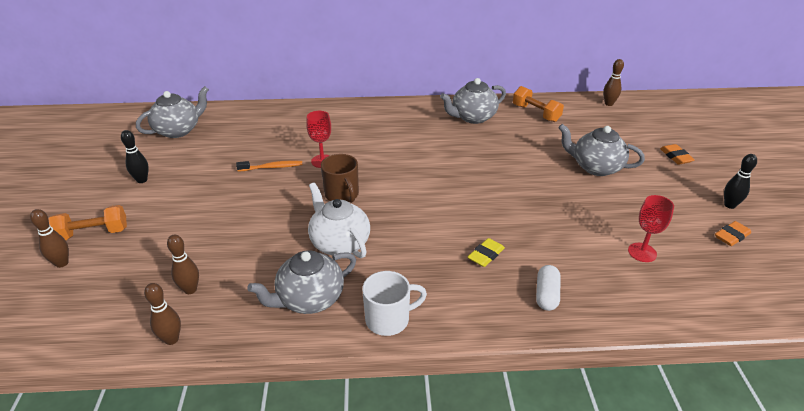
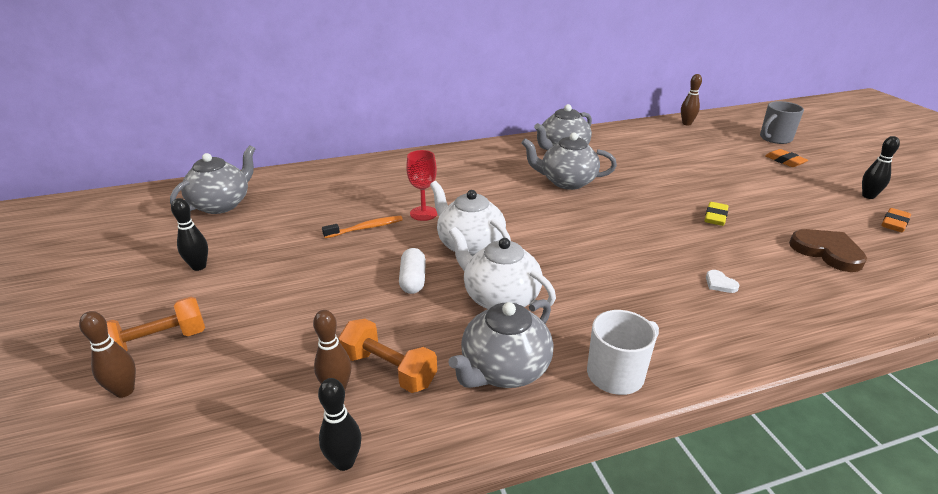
camera: 15 degrees left, 5 degrees down
brown bowling pin [144,283,181,345] -> black bowling pin [318,378,361,471]
brown mug [321,154,359,203] -> white teapot [430,181,511,257]
yellow eraser [468,238,505,267] -> yellow eraser moved to [705,202,729,226]
orange dumbbell [513,86,564,122] -> orange dumbbell moved to [339,319,437,393]
white capsule [536,265,561,311] -> white capsule moved to [399,248,426,294]
grey teapot [558,124,645,176] -> grey teapot moved to [522,133,617,190]
red goblet [628,195,674,262] -> brown heart [789,229,867,272]
none -> white heart [706,270,739,293]
none -> grey mug [760,101,804,144]

